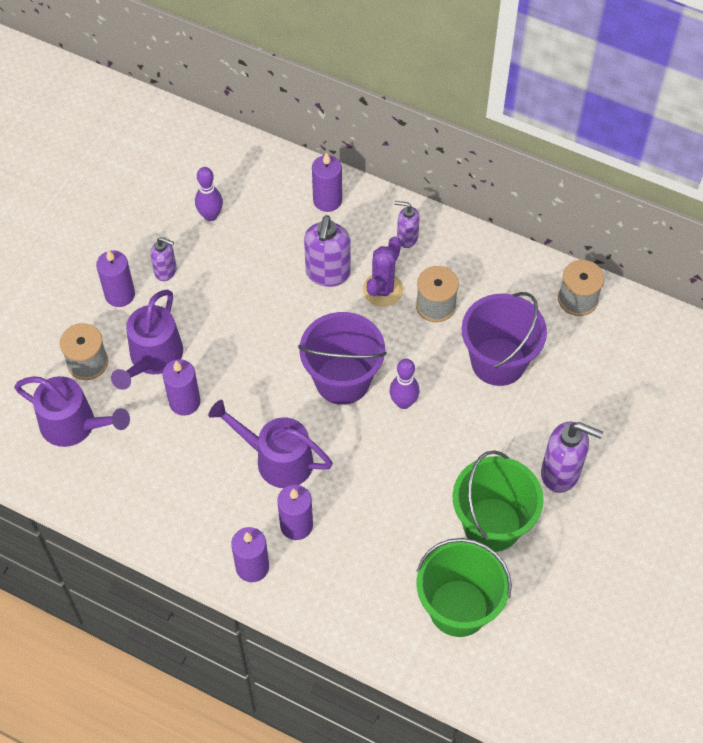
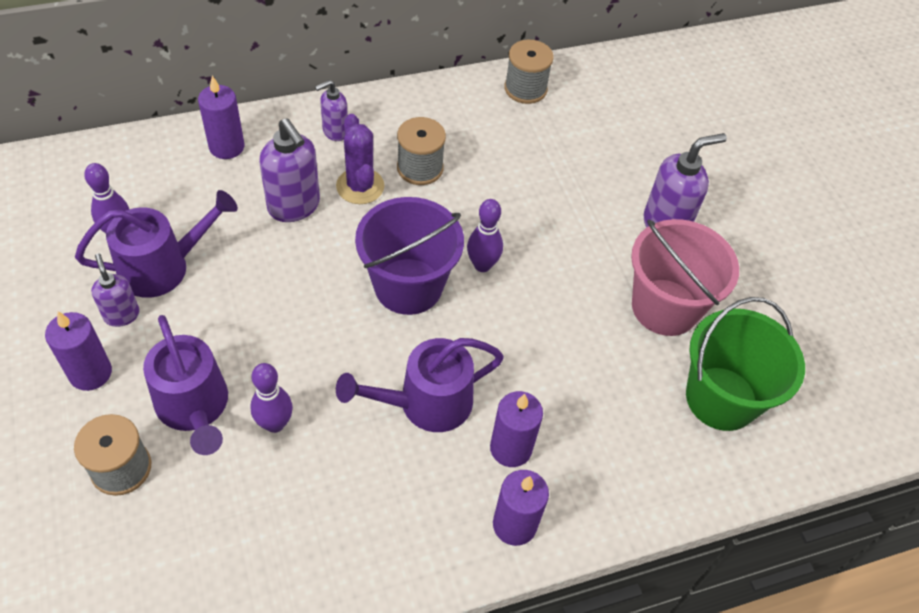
camera: 50 degrees left, 5 degrees down
purple watering can [14,376,130,447] -> purple watering can moved to [75,190,238,298]
purple soap dispenser [150,237,177,281] -> purple soap dispenser turned 90 degrees counterclockwise [91,254,140,327]
purple candle [162,359,200,416] -> purple bowling pin [250,363,293,433]
green bucket [453,450,544,552] -> pink bucket [631,219,739,336]
purple bucket [461,292,547,386] -> none

